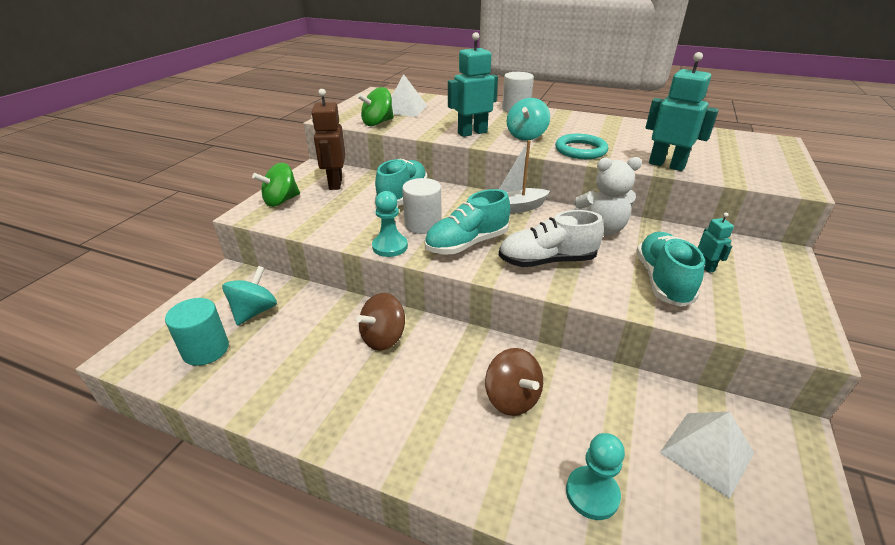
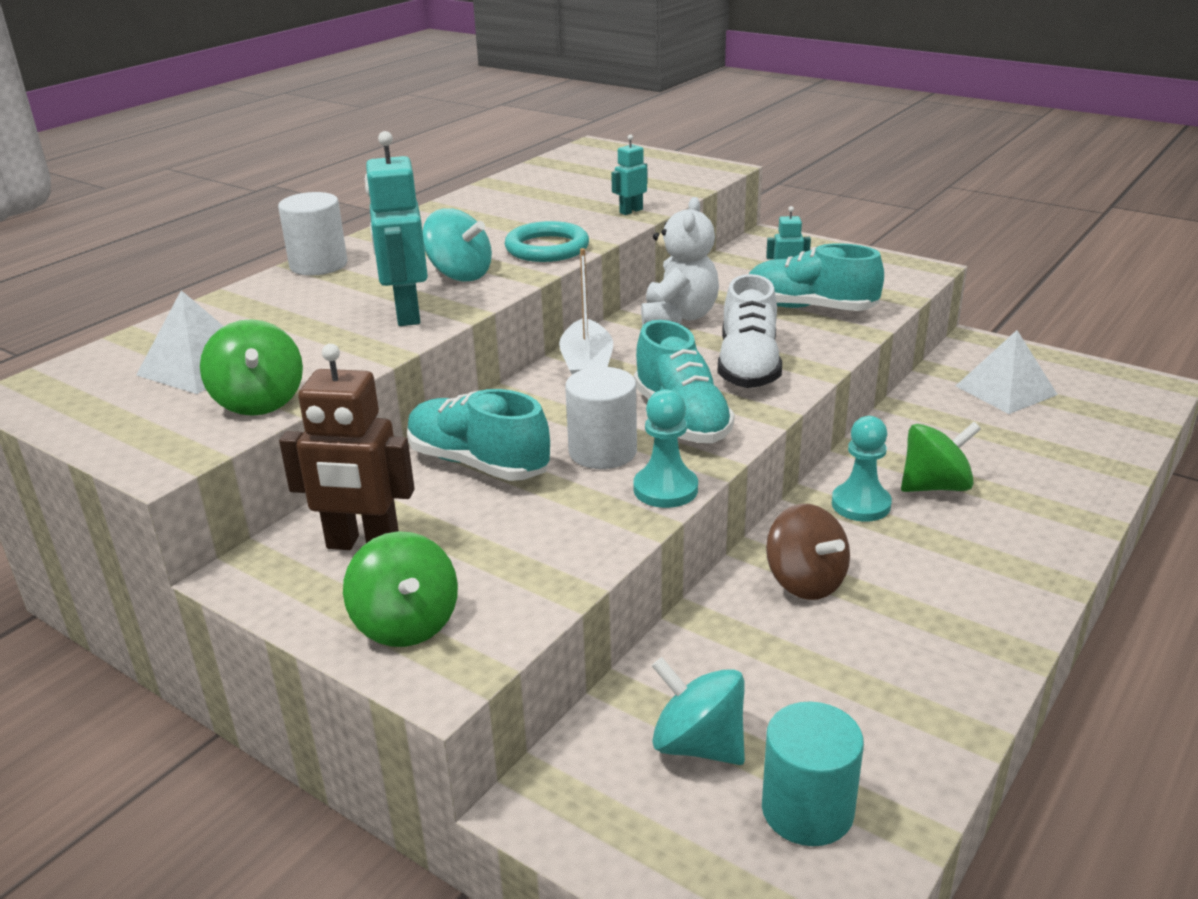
camera: 75 degrees left, 5 degrees down
brown spinning top [485,348,543,416] -> green spinning top [901,422,981,492]
turquoise pawn [566,433,625,520] -> turquoise pawn moved to [832,416,892,521]
turquoise robot [645,52,719,171] -> turquoise robot [611,134,647,215], size x0.51

